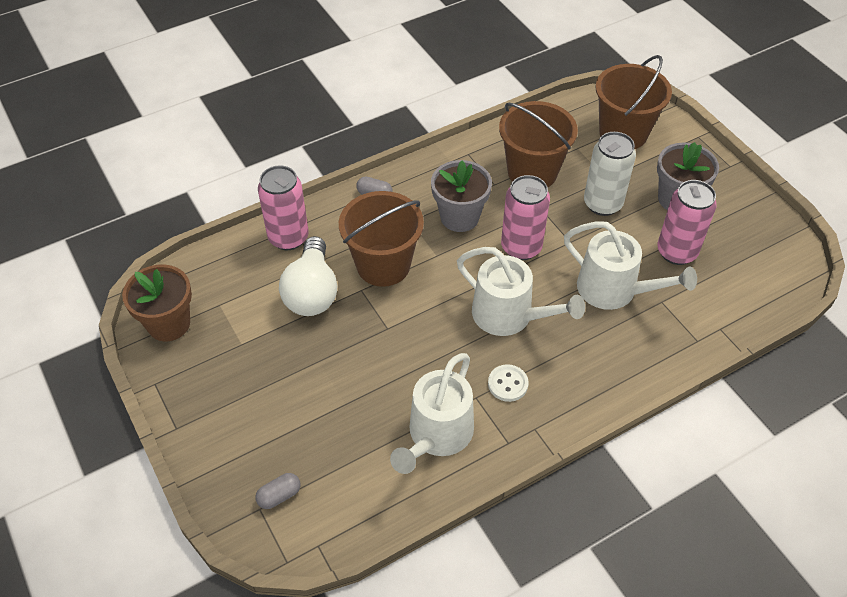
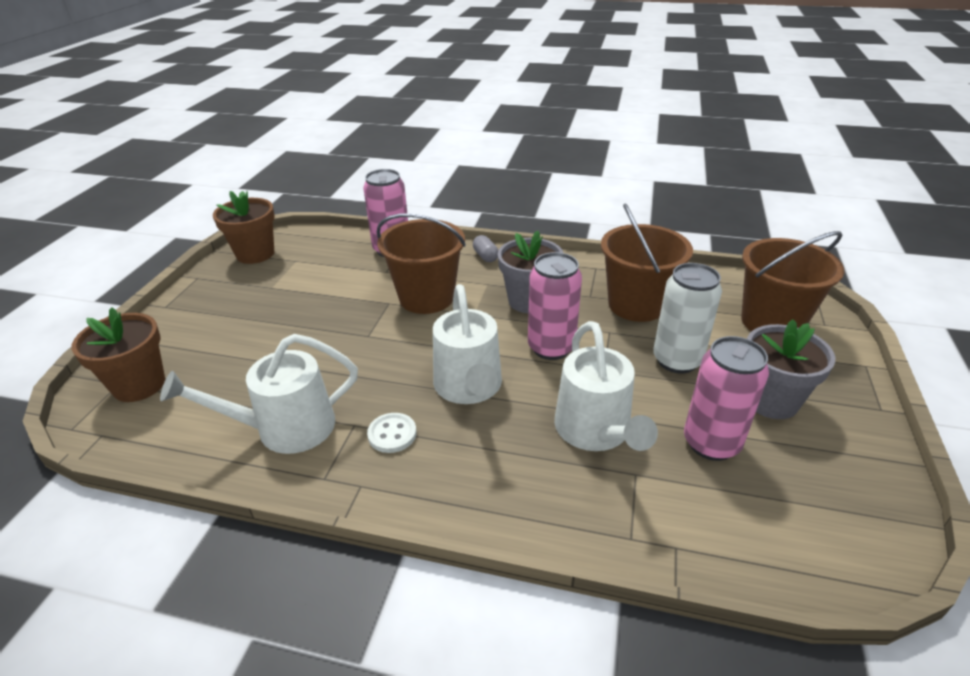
camera: 45 degrees right, 15 degrees down
grey capsule [255,473,300,509] -> brown flower pot [72,307,165,402]
white light bulb [279,236,338,316] -> none

